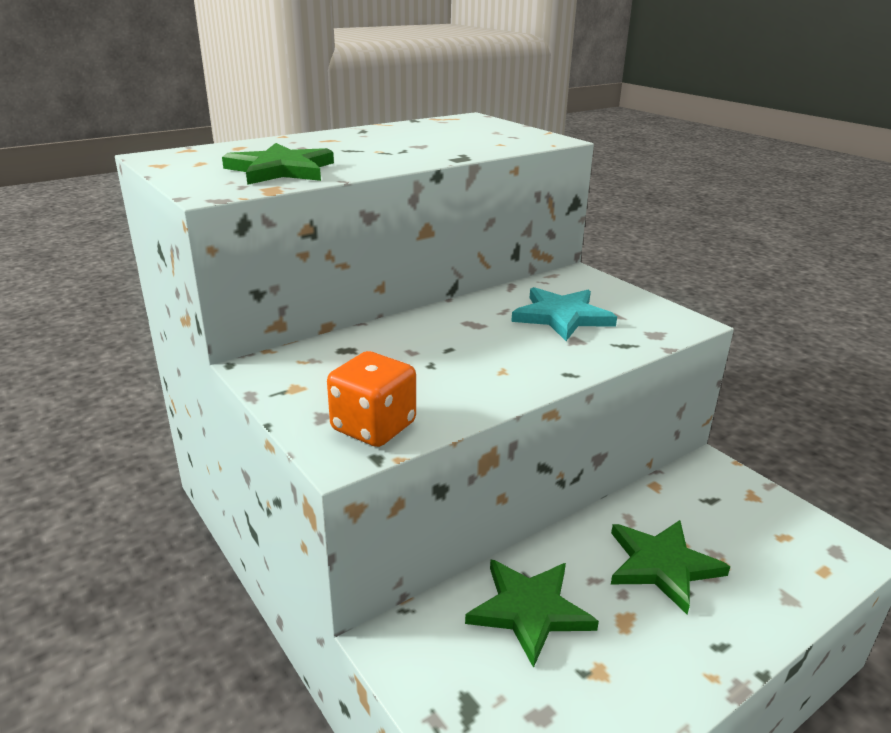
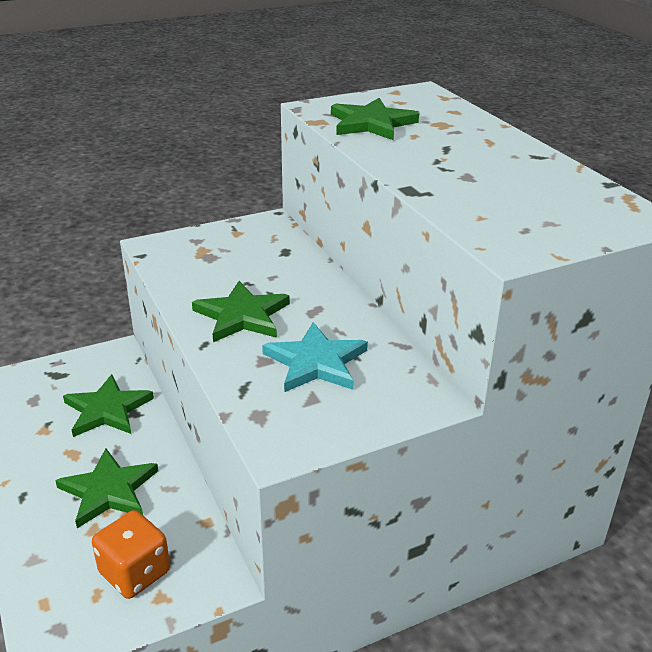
camera: 100 degrees right, 5 degrees up
orange dice [327,351,416,447] -> orange dice moved to [92,510,170,599]
none -> green star [192,281,290,342]

